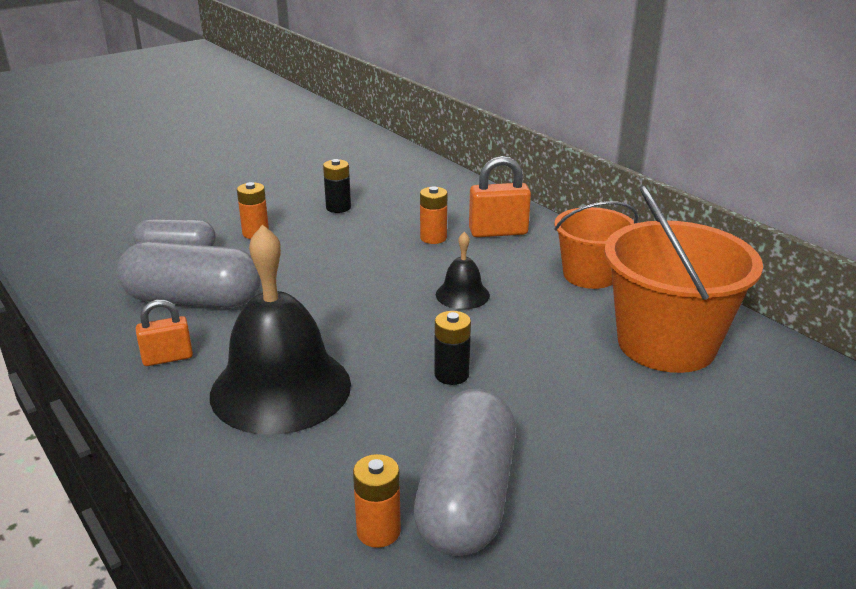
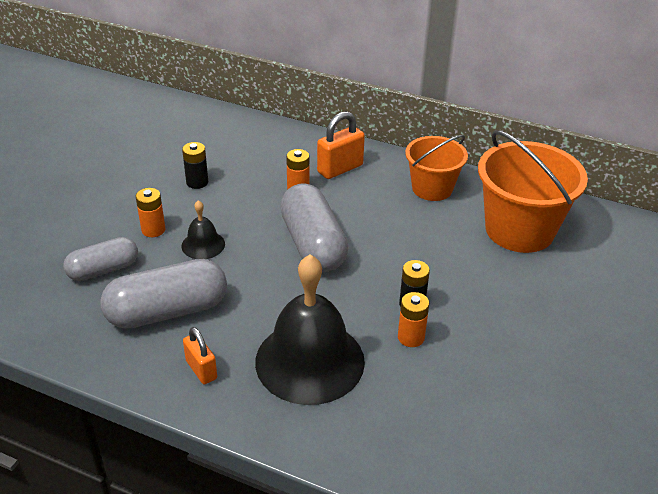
camera: 30 degrees left, 10 degrees up
orange padlock [136,300,193,366] -> orange padlock turned 75 degrees counterclockwise [183,327,217,384]
orange battery [353,454,401,548] -> orange battery moved to [398,292,429,347]
grey capsule [414,389,516,556] -> grey capsule moved to [280,183,348,272]
black bell [436,232,490,309] -> black bell moved to [181,200,225,259]

